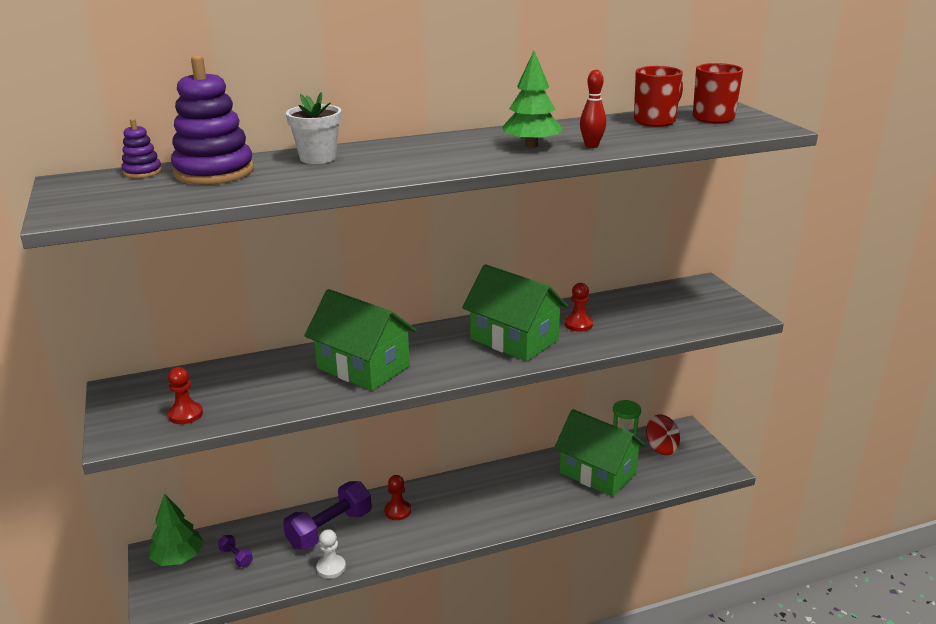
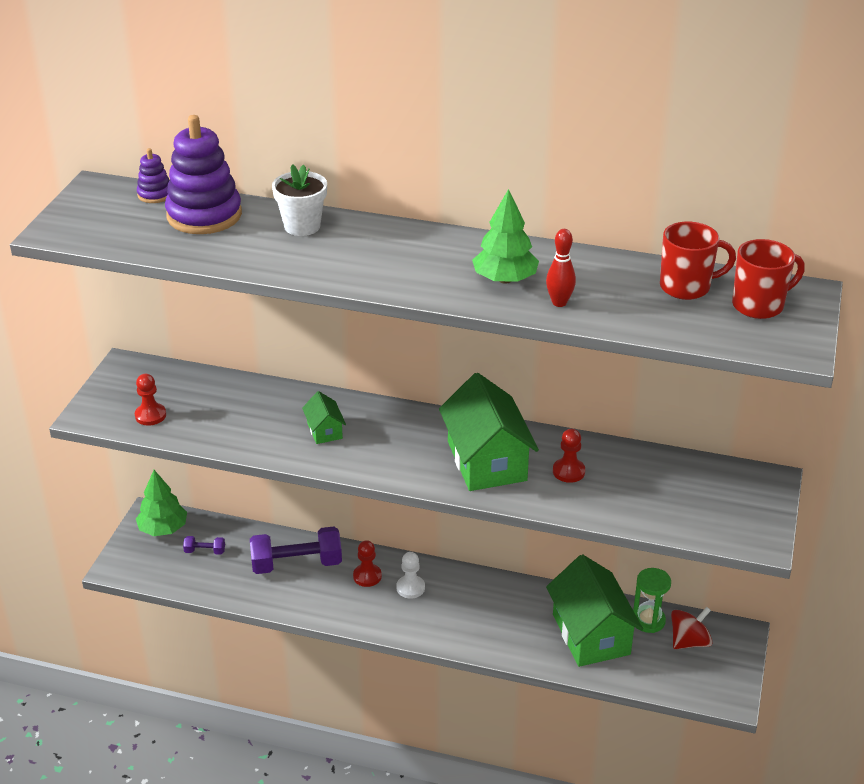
camera: 35 degrees right, 10 degrees up
purple dumbbell [218,535,253,567] -> purple dumbbell turned 75 degrees counterclockwise [183,536,225,555]
green house [304,289,417,391] -> green house [302,391,346,444], size x0.46
white pawn [316,529,346,579] -> white pawn moved to [396,552,425,599]
red spinning top [646,414,680,455] -> red spinning top turned 120 degrees counterclockwise [671,607,712,649]

